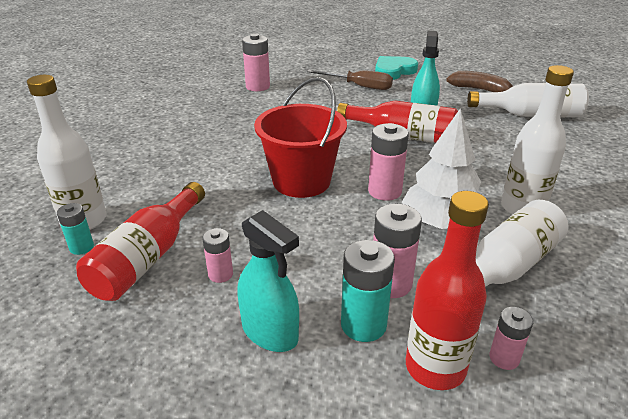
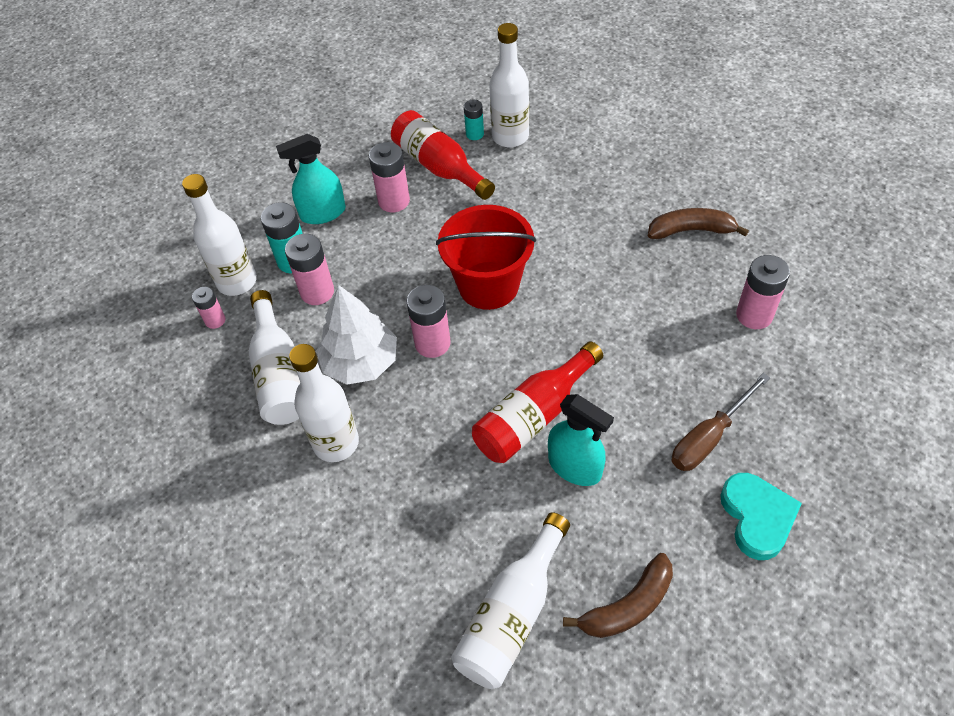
camera: 120 degrees right, 20 degrees up
pink battery [202,228,233,283] -> pink battery [369,142,410,212], size x1.67
red bottle [406,191,489,390] -> white bottle [182,174,257,296]
none -> brown banana [648,208,749,239]

